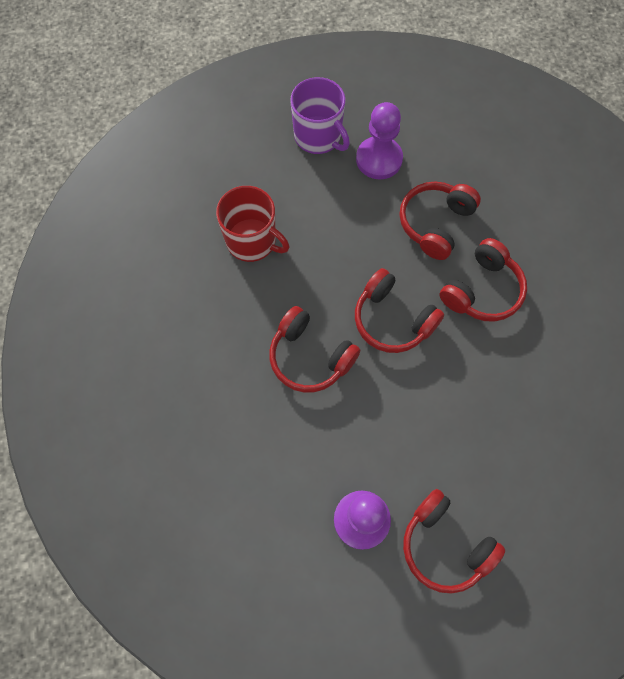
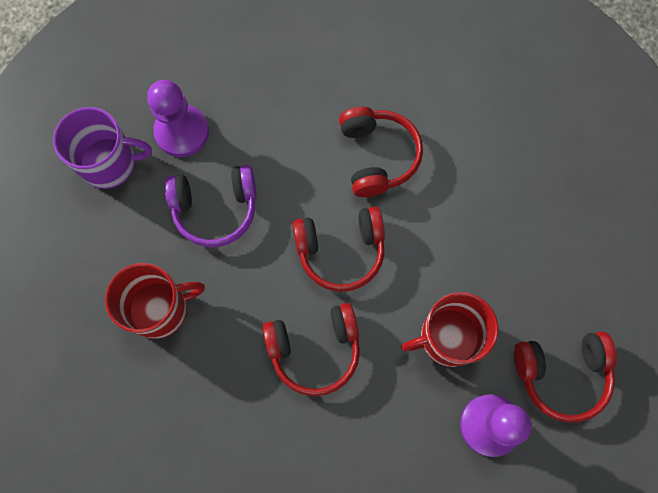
camera: 50 degrees left, 5 degrees up
red headphones [399,182,481,260] -> none
none -> purple headphones [164,165,257,247]
none -> red mug [401,292,498,367]

